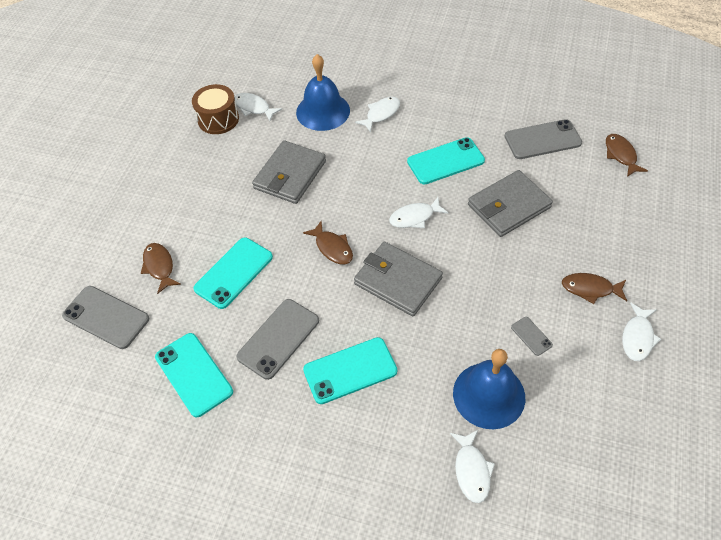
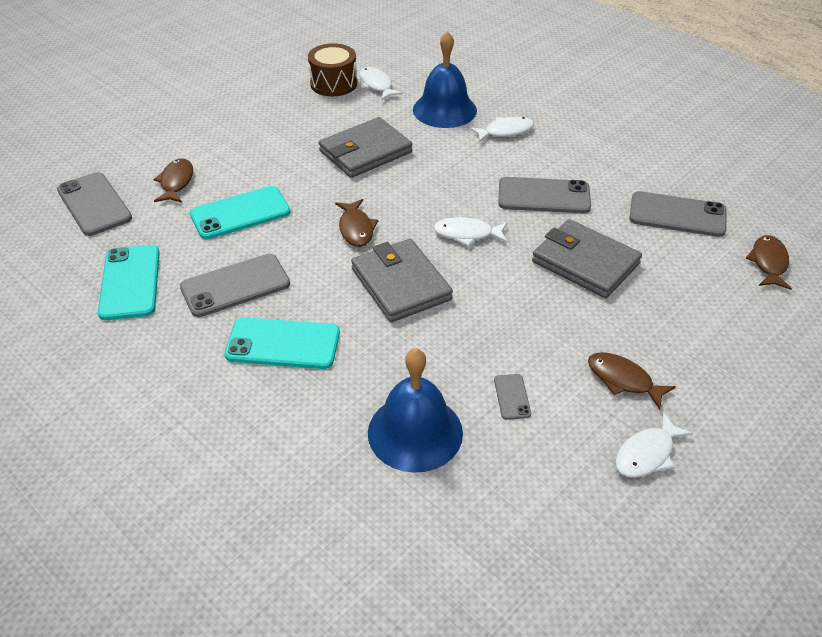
camera: 25 degrees right, 10 degrees down
turquoise phone [407,137,485,184] -> grey phone [499,177,591,214]
white fish [450,430,495,503] -> none
grey wallet [468,170,553,237] -> grey wallet turned 45 degrees clockwise [532,219,642,298]

